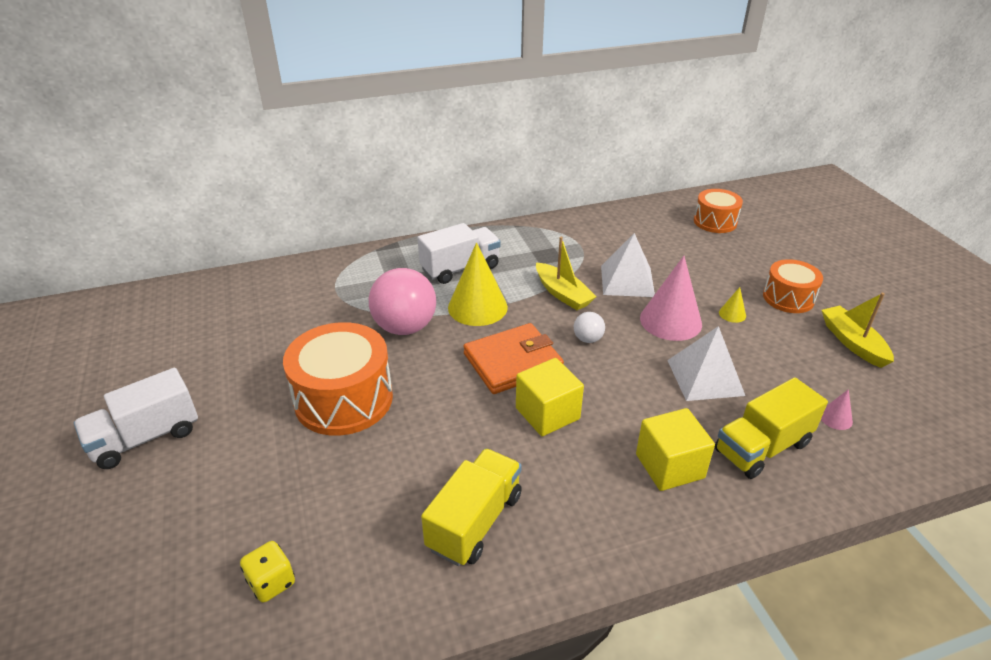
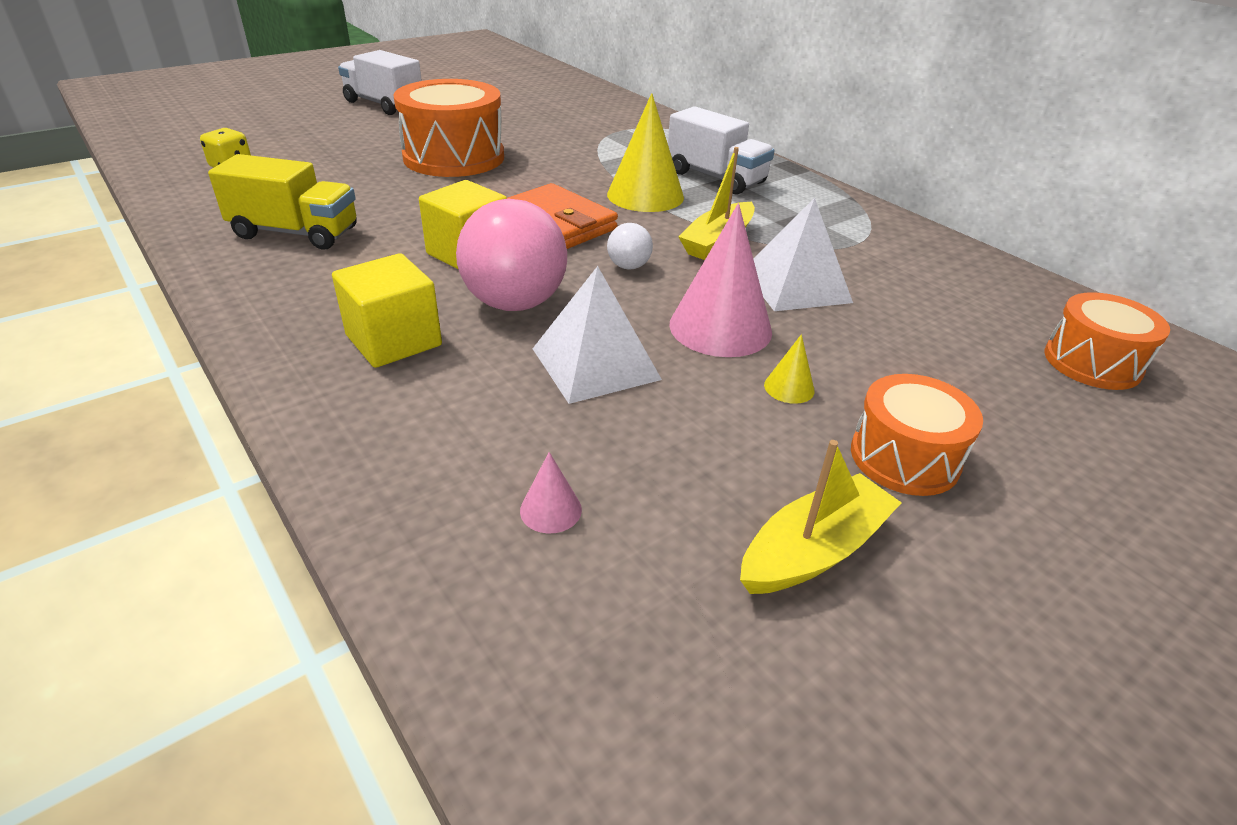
camera: 70 degrees right, 0 degrees up
pink ball [369,268,436,335] -> pink ball moved to [456,199,567,311]
yellow truck [715,377,828,479] -> none

